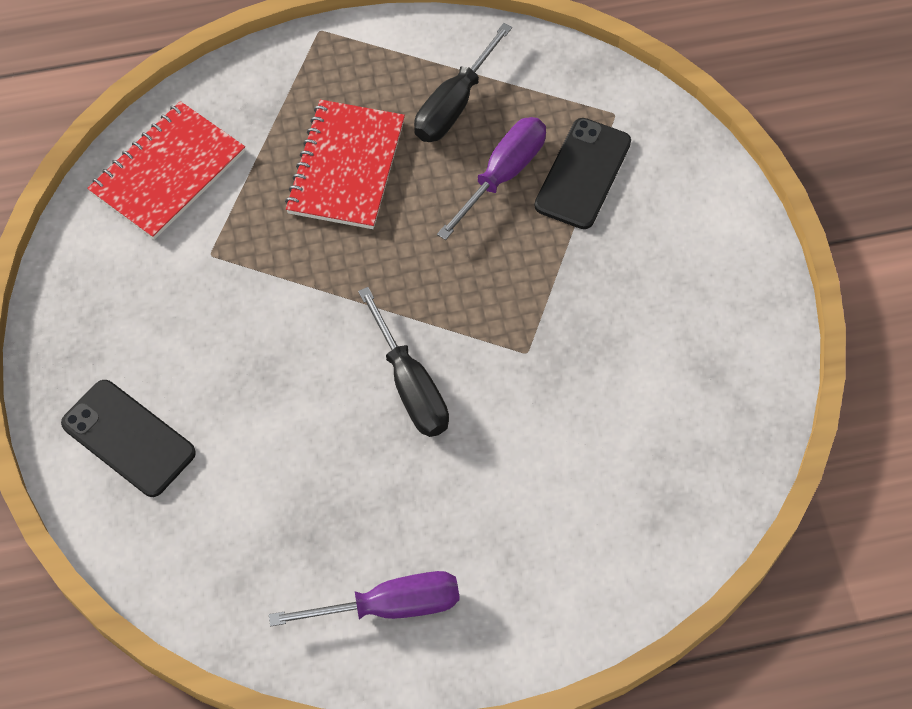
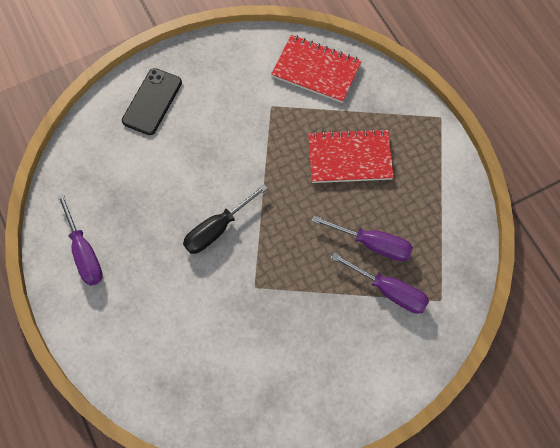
camera: 75 degrees right, 5 degrees up
black screwdriver [414,23,512,142] -> none
black phone [534,118,631,229] -> purple screwdriver [331,253,429,314]

